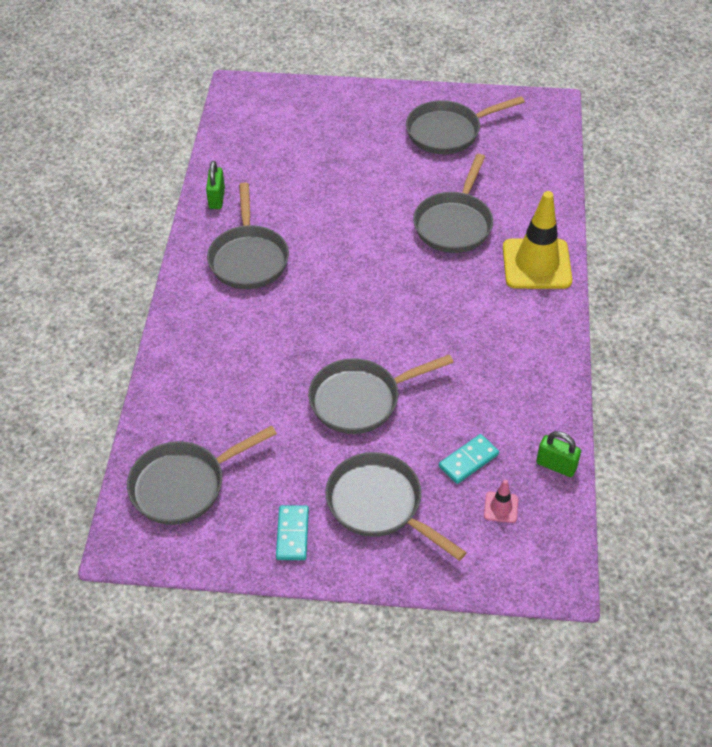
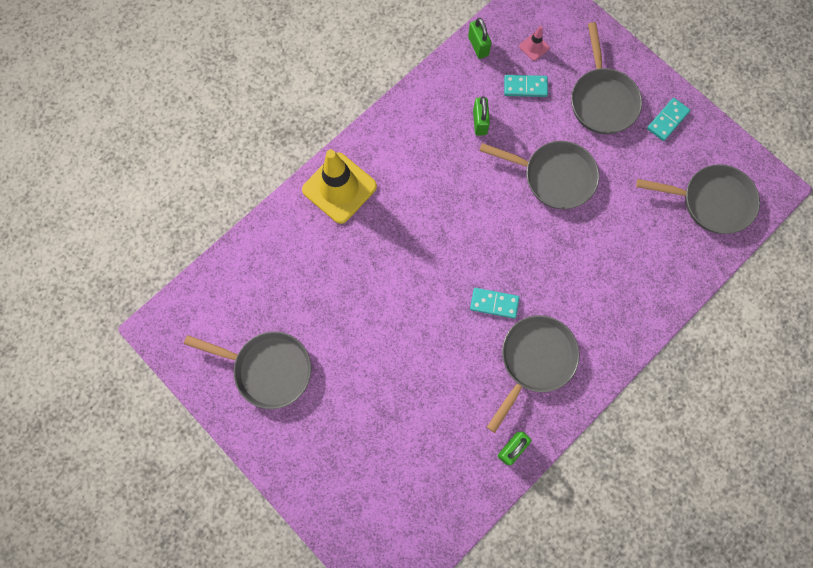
camera: 140 degrees left, 25 degrees up
grey pan [413,154,493,253] -> none
none -> turquoise domino [470,288,519,319]
none -> green padlock [473,96,490,136]

